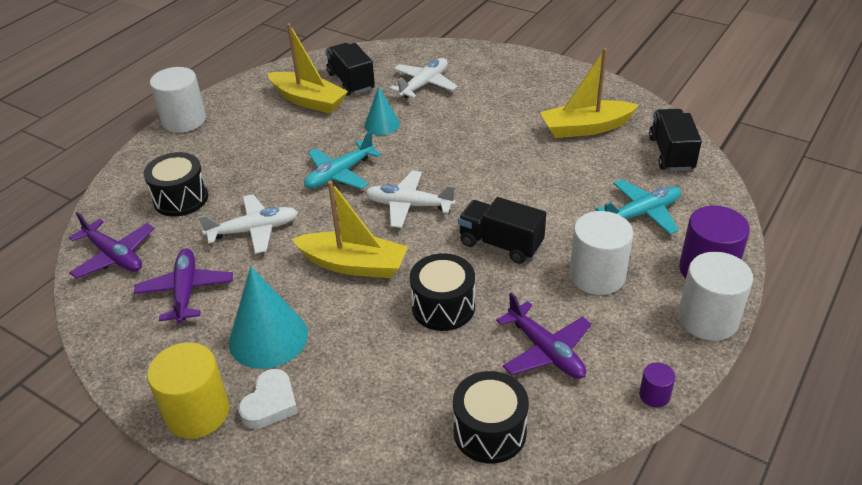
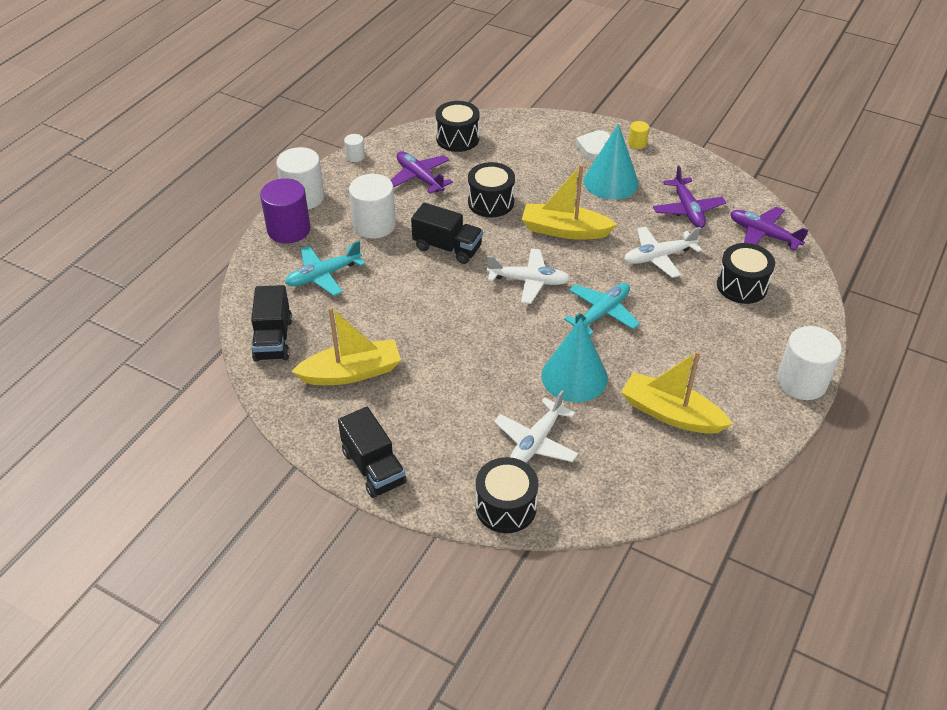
camera: 175 degrees right, 5 degrees up
yellow cylinder [147,343,229,439] -> yellow cylinder [628,121,649,149], size x0.47
black truck [325,43,375,96] -> black truck moved to [338,407,407,498]
turquoise cone [364,86,400,135] -> turquoise cone [541,318,608,402], size x1.69
purple cylinder [639,362,675,407] -> white cylinder [344,134,365,162]
none -> black drum [476,457,538,533]

